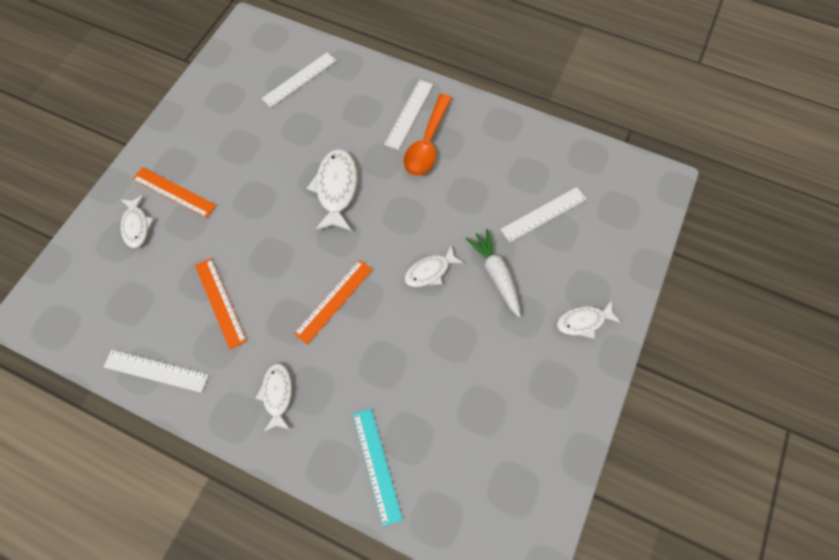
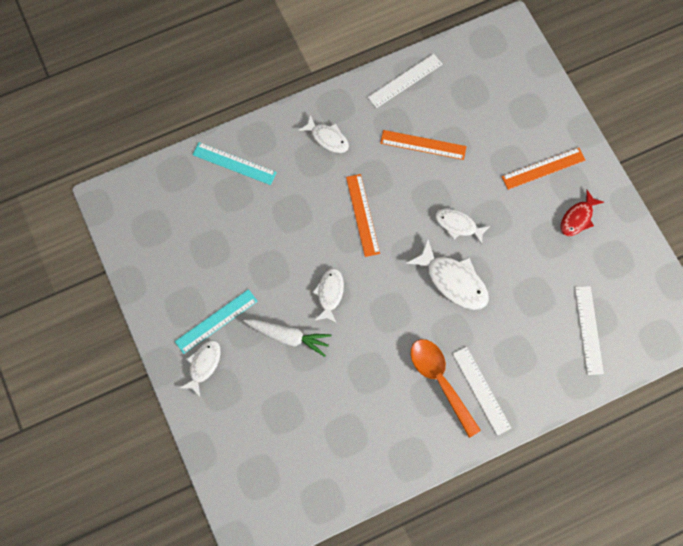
camera: 130 degrees right, 5 degrees up
white fish [121,194,154,248] -> white fish moved to [435,209,490,245]
white ruler [500,187,586,242] -> none
none -> turquoise ruler [175,289,258,354]
none -> red fish [560,190,604,236]

